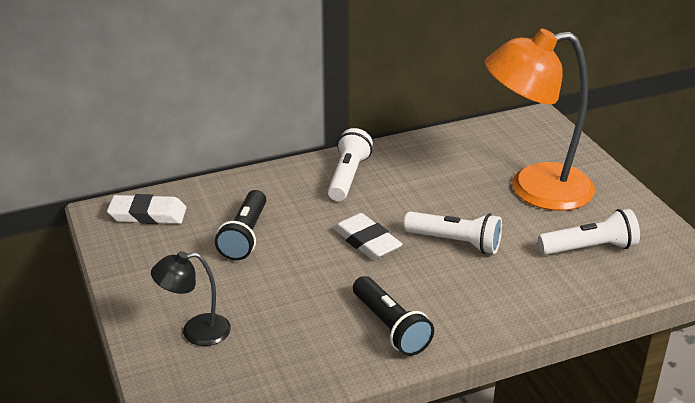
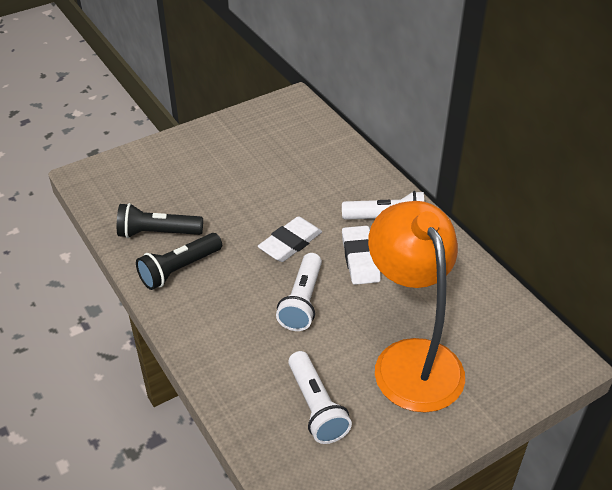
camera: 80 degrees right, 10 degrees up
white eraser [107,194,186,224] -> white eraser moved to [342,226,381,285]
black lamp [151,251,231,346] -> none
black flashlight [215,190,266,260] -> black flashlight moved to [117,203,203,238]

